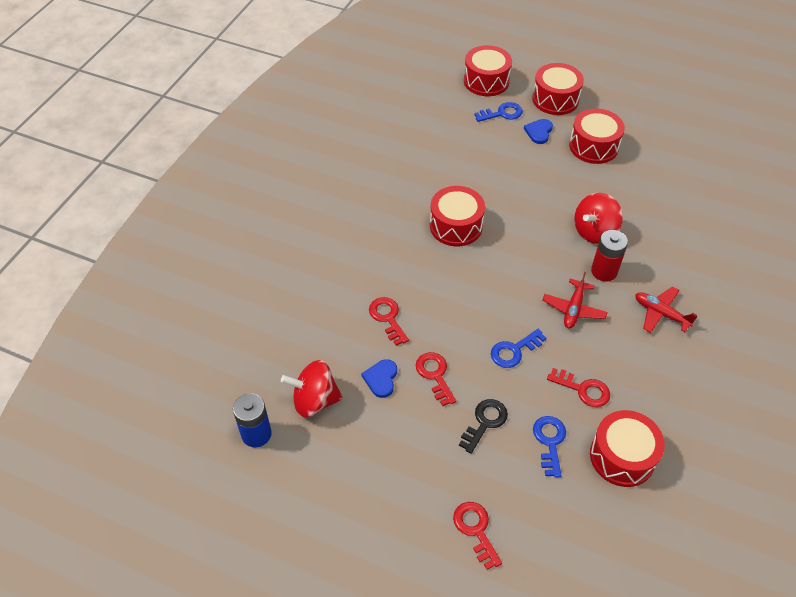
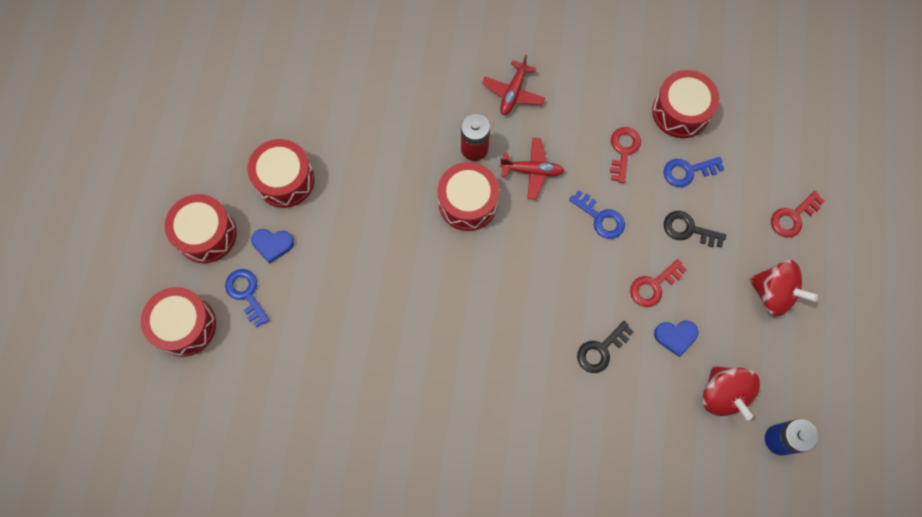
camera: 105 degrees left, 20 degrees up
red key [369,297,409,346] -> black key [577,321,634,373]
red drum [430,186,485,246] -> red drum moved to [438,162,499,231]
red spinning top [574,193,623,244] -> red spinning top moved to [749,260,818,317]

